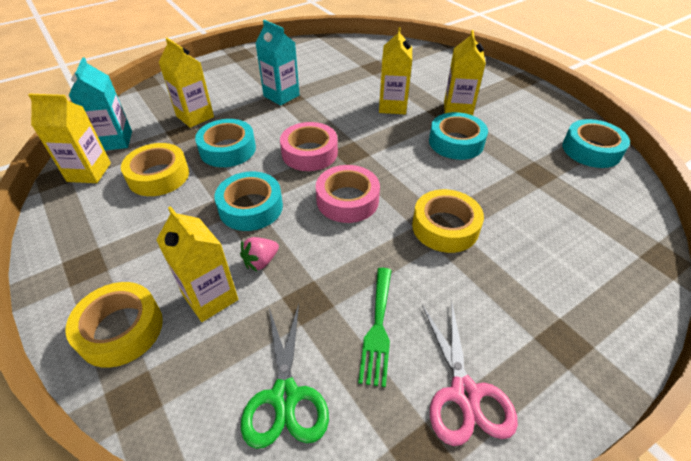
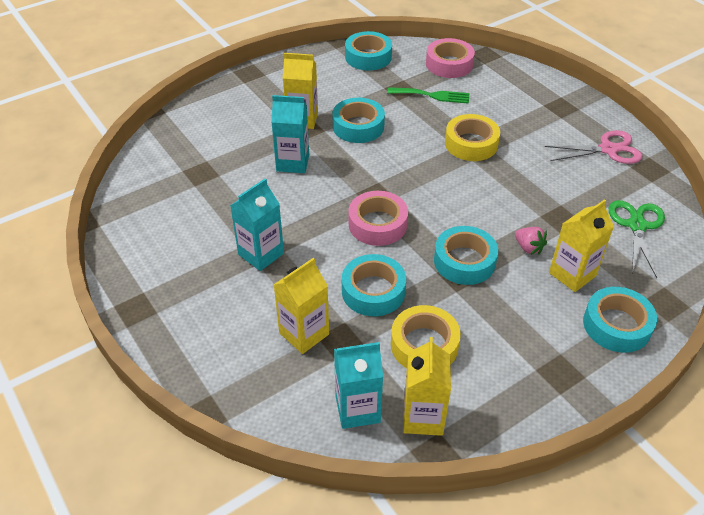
camera: 90 degrees left, 0 degrees up
yellow tape [65,282,163,368] -> turquoise tape [583,287,657,353]
green scissors [241,304,329,449] -> green scissors turned 75 degrees counterclockwise [609,200,665,278]
pink tape [316,165,380,223] -> pink tape moved to [426,38,475,78]
green fork [358,268,392,387] -> green fork moved to [387,87,470,104]
yellow carton [379,27,412,114] -> turquoise carton [271,95,309,173]

